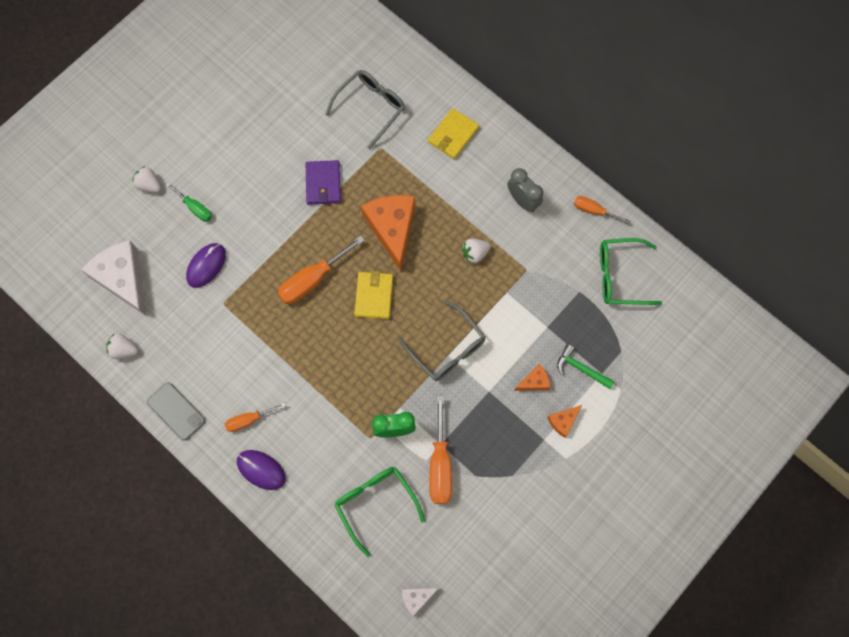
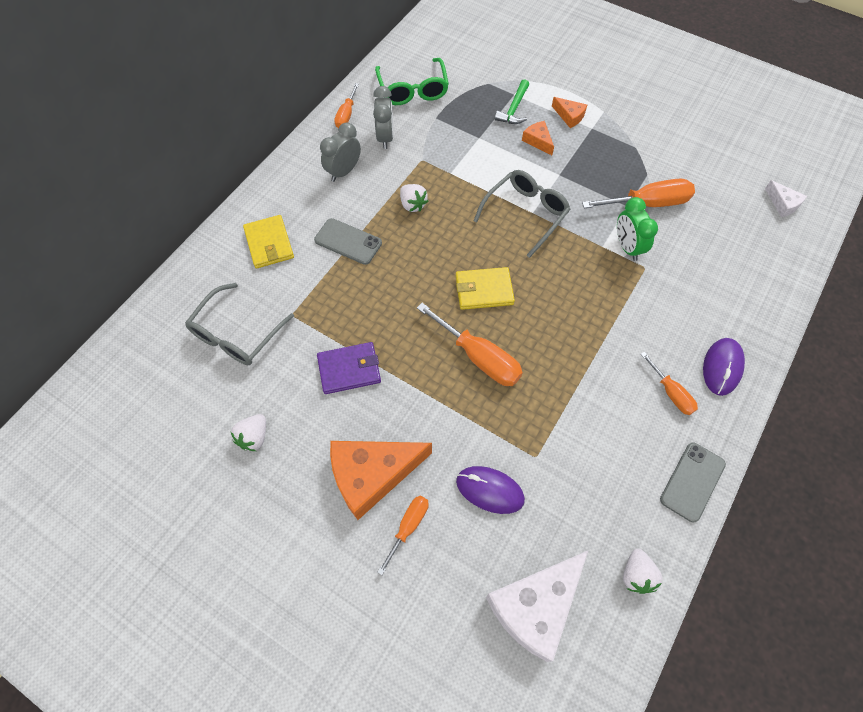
camera: 100 degrees left, 10 degrees down
white strawberry [132,166,161,193] -> white strawberry moved to [231,414,266,451]
green screwdriver [166,182,212,222] -> orange screwdriver [377,496,429,575]
grey glasses [325,70,405,149] -> grey glasses turned 90 degrees counterclockwise [185,283,294,365]
green glasses [334,467,425,557] -> none
orange cheese [361,195,415,271] -> orange cheese moved to [330,441,432,520]
yellow wallet [428,108,479,159] -> yellow wallet turned 45 degrees clockwise [243,215,294,269]
none -> grey phone [314,218,382,265]
none -> grey clock [373,86,393,149]

